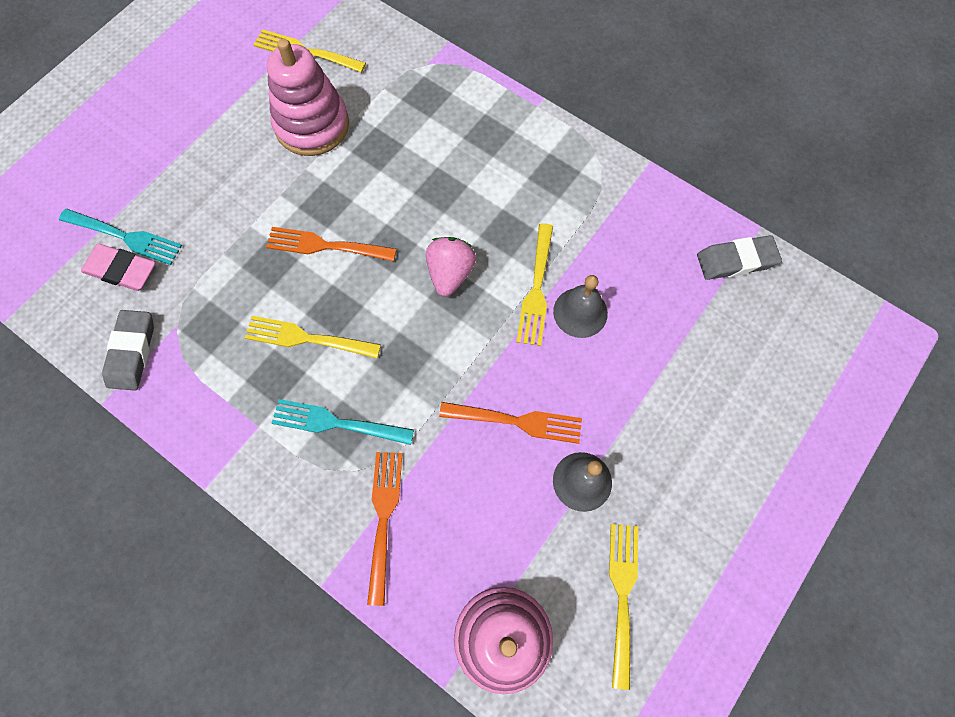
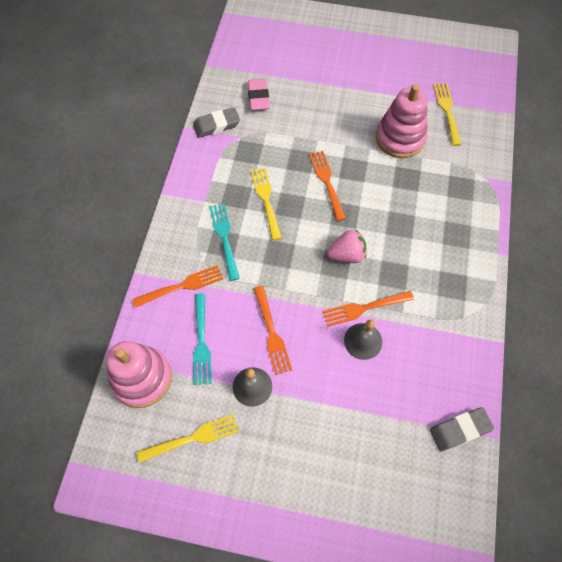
camera: 65 degrees right, 5 degrees down
turquoise fork [59,209,182,265] -> turquoise fork moved to [193,293,211,385]
yellow fork [517,224,553,346] -> orange fork [322,291,414,327]
grey eraser [697,235,782,280] -> grey eraser turned 75 degrees counterclockwise [430,407,494,451]

